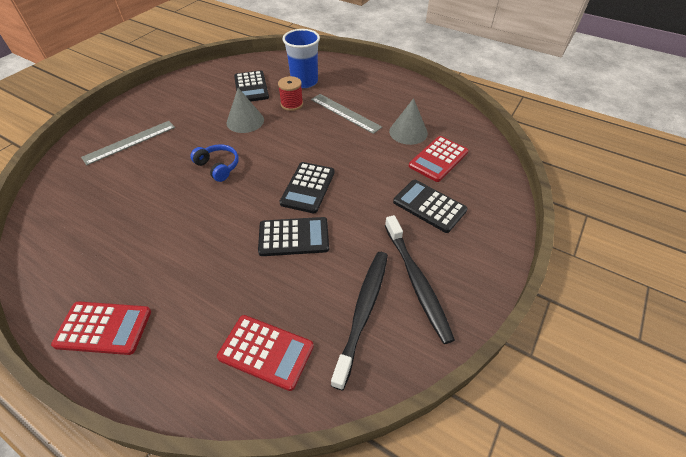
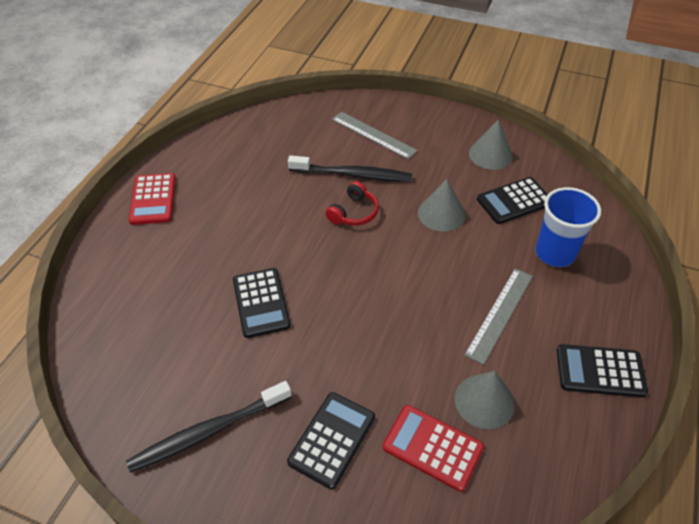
camera: 80 degrees right, 0 degrees up
blue headphones [190,144,239,182] -> red headphones [326,181,379,226]
red calculator [217,315,314,391] -> none
red spool [278,76,303,111] -> none
black calculator [279,162,335,213] -> black calculator moved to [557,344,648,398]
black toothbrush [331,252,388,391] -> black toothbrush moved to [288,155,412,182]
none -> grey cone [469,119,513,170]

